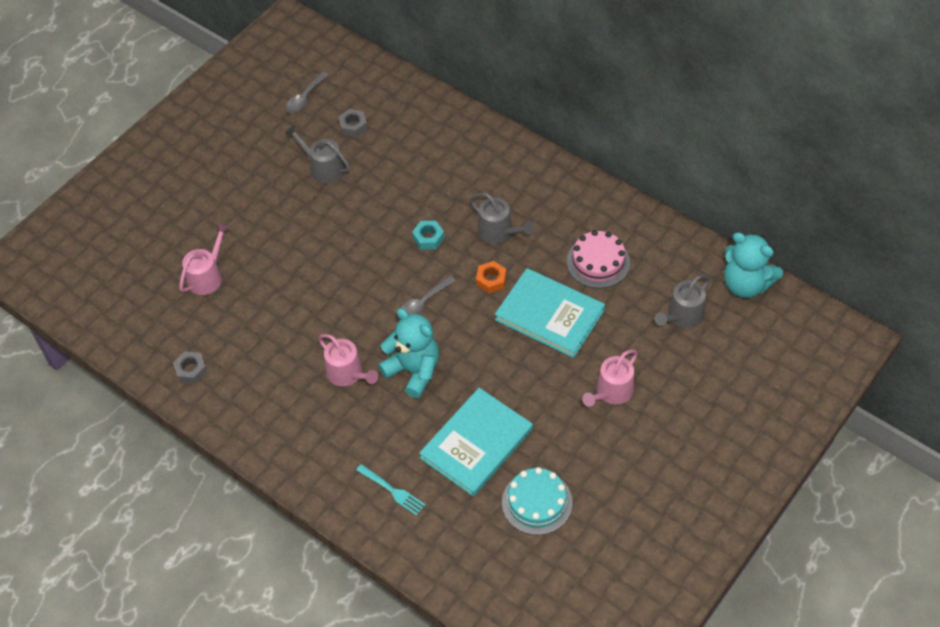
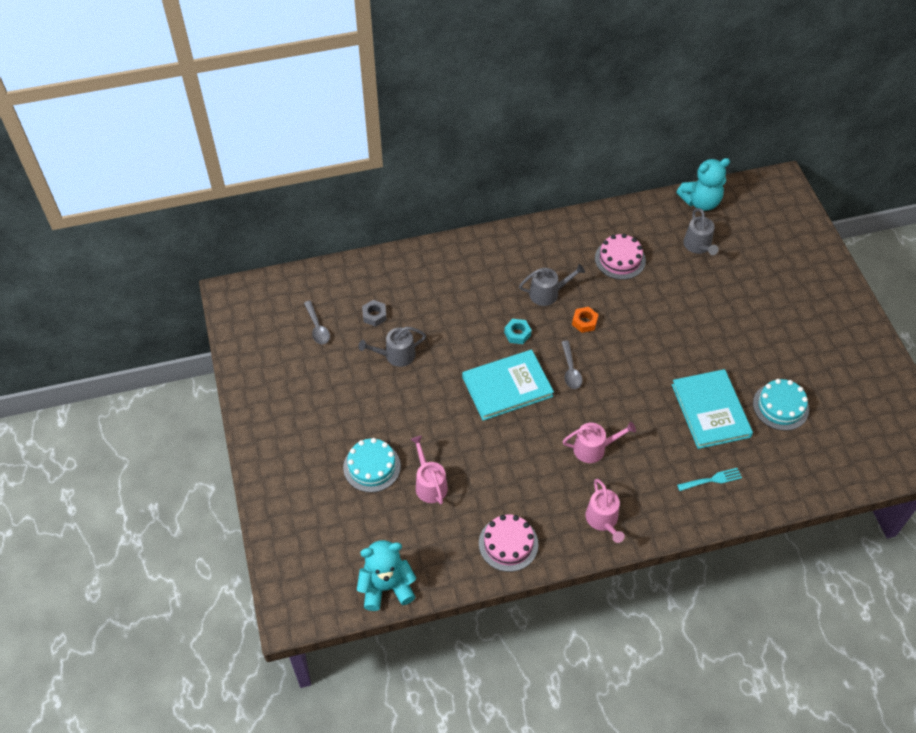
camera: 55 degrees left, 0 degrees up
grey nut [173,351,207,384] -> pink cake [479,515,538,572]
turquoise teddy bear [378,308,439,398] -> turquoise teddy bear moved to [357,540,416,611]
turquoise book [495,268,605,358] -> turquoise book moved to [462,350,554,421]
pink watering can [582,350,638,407] -> pink watering can moved to [585,479,625,543]
none -> turquoise cake [343,438,401,492]

